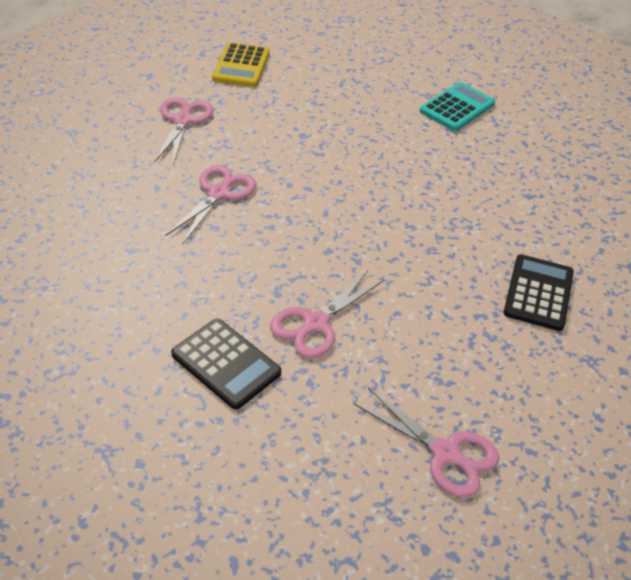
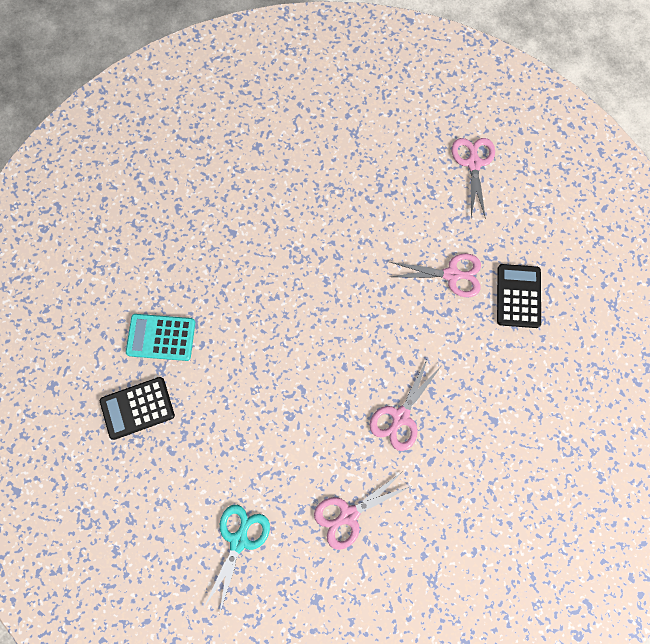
camera: 125 degrees left, 30 degrees up
pink scissors [165,165,256,244] -> pink scissors turned 45 degrees counterclockwise [369,358,440,451]
yellow calculator [212,42,269,87] -> turquoise scissors [203,505,270,615]
black calculator [504,254,574,331] -> black calculator moved to [100,377,175,440]

